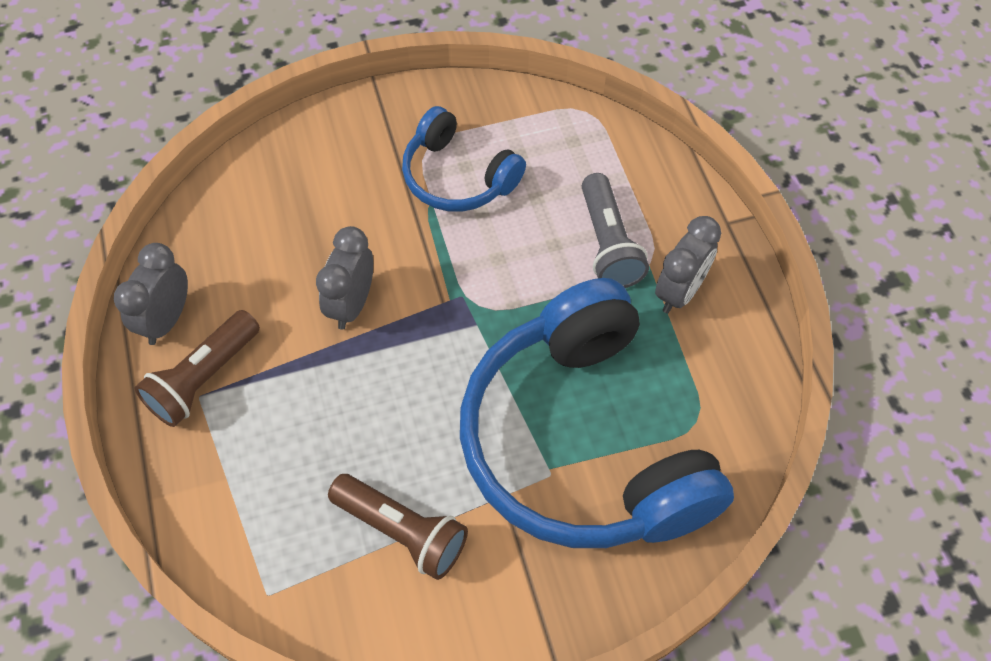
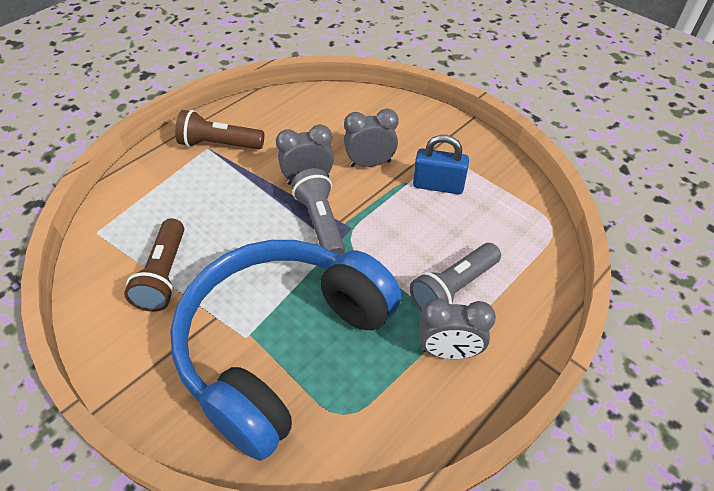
camera: 60 degrees right, 10 degrees down
grey clock [114,243,188,345] -> grey clock moved to [344,109,399,167]
blue headphones [402,106,526,212] -> blue padlock [413,135,469,194]
none -> grey flashlight [291,168,345,255]

